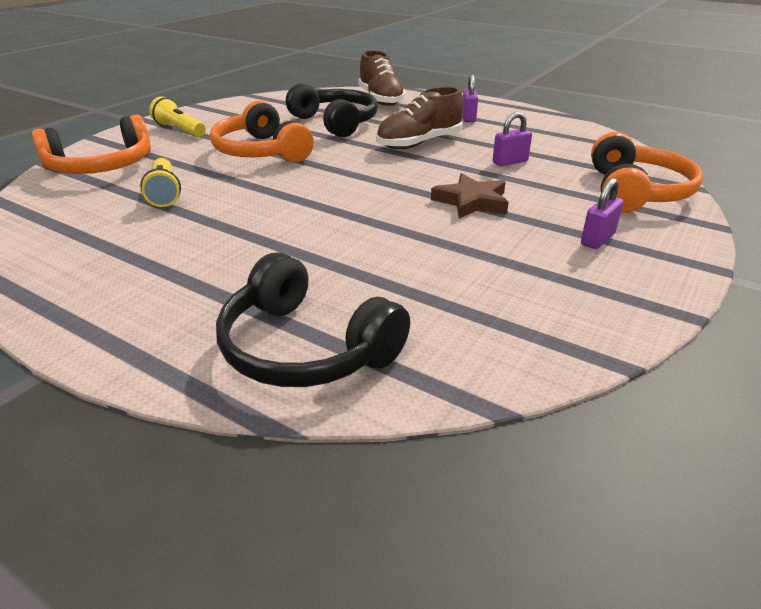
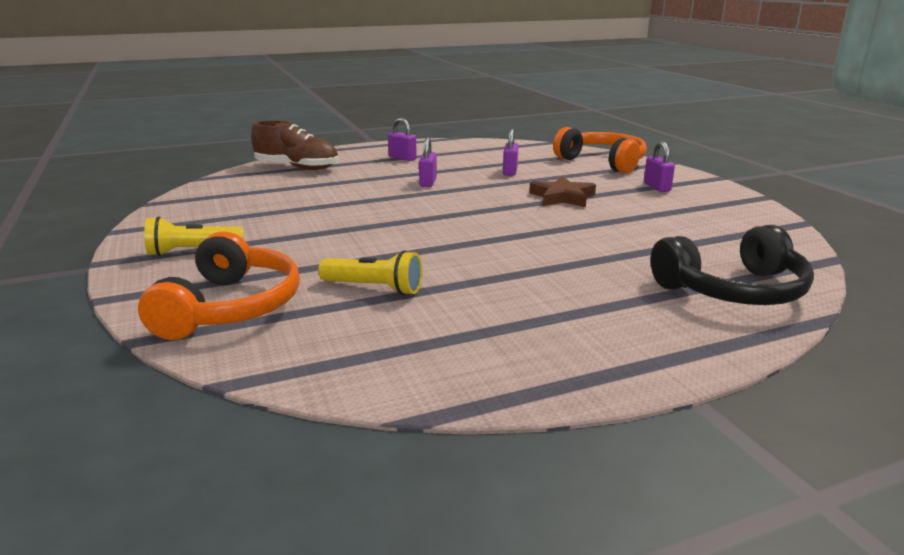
camera: 55 degrees left, 10 degrees down
orange headphones [210,100,314,163] -> none
black headphones [286,83,377,137] -> none
brown shoe [376,87,464,149] -> purple padlock [419,137,437,187]

